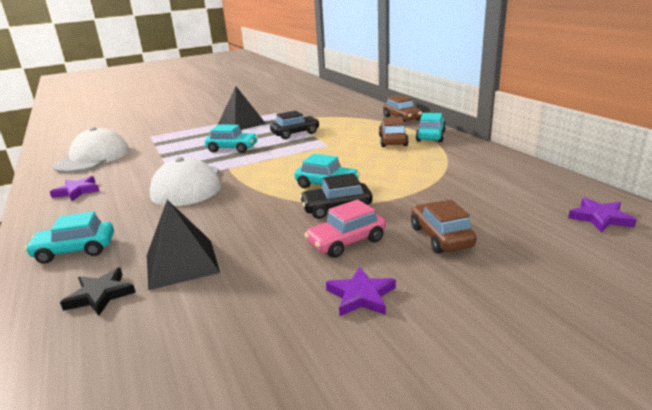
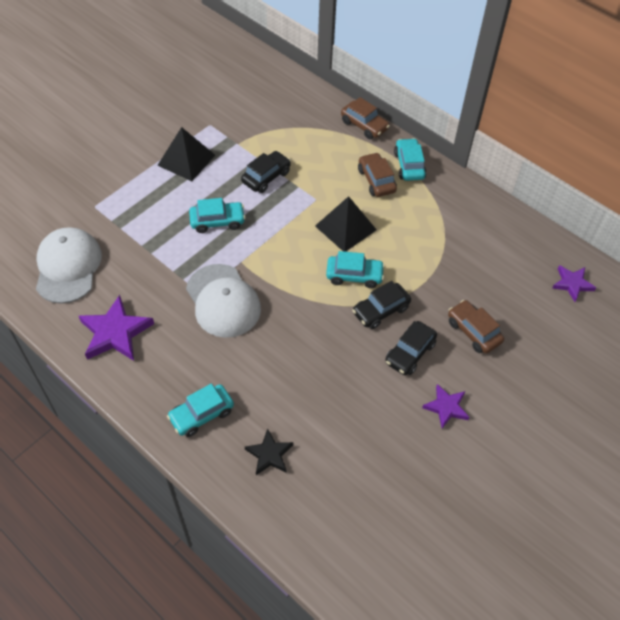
camera: 25 degrees left, 30 degrees up
purple star [50,176,99,201] -> purple star [79,295,154,361], size x1.67
black pyramid [147,200,220,290] -> black pyramid moved to [315,196,377,252]
pink car [304,199,386,258] -> black car [385,321,437,375]

